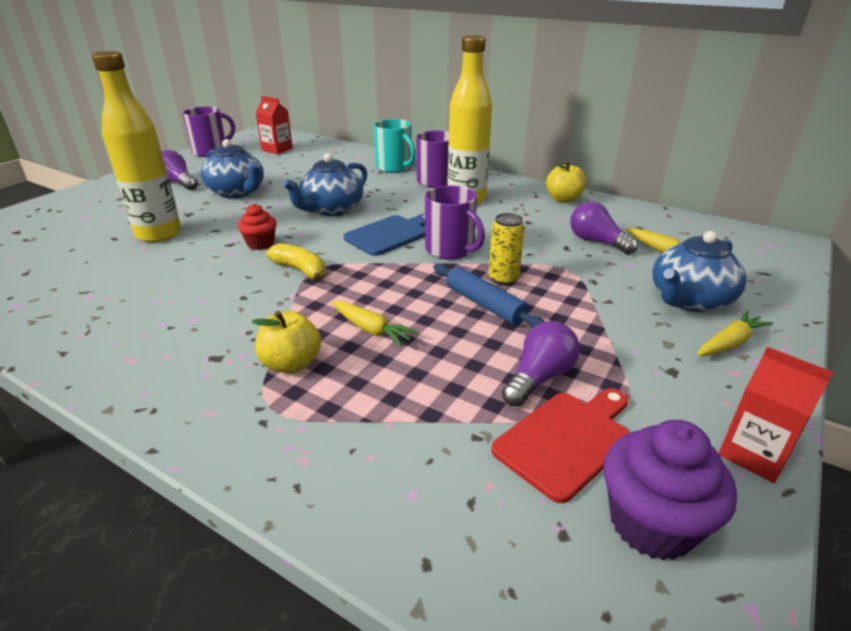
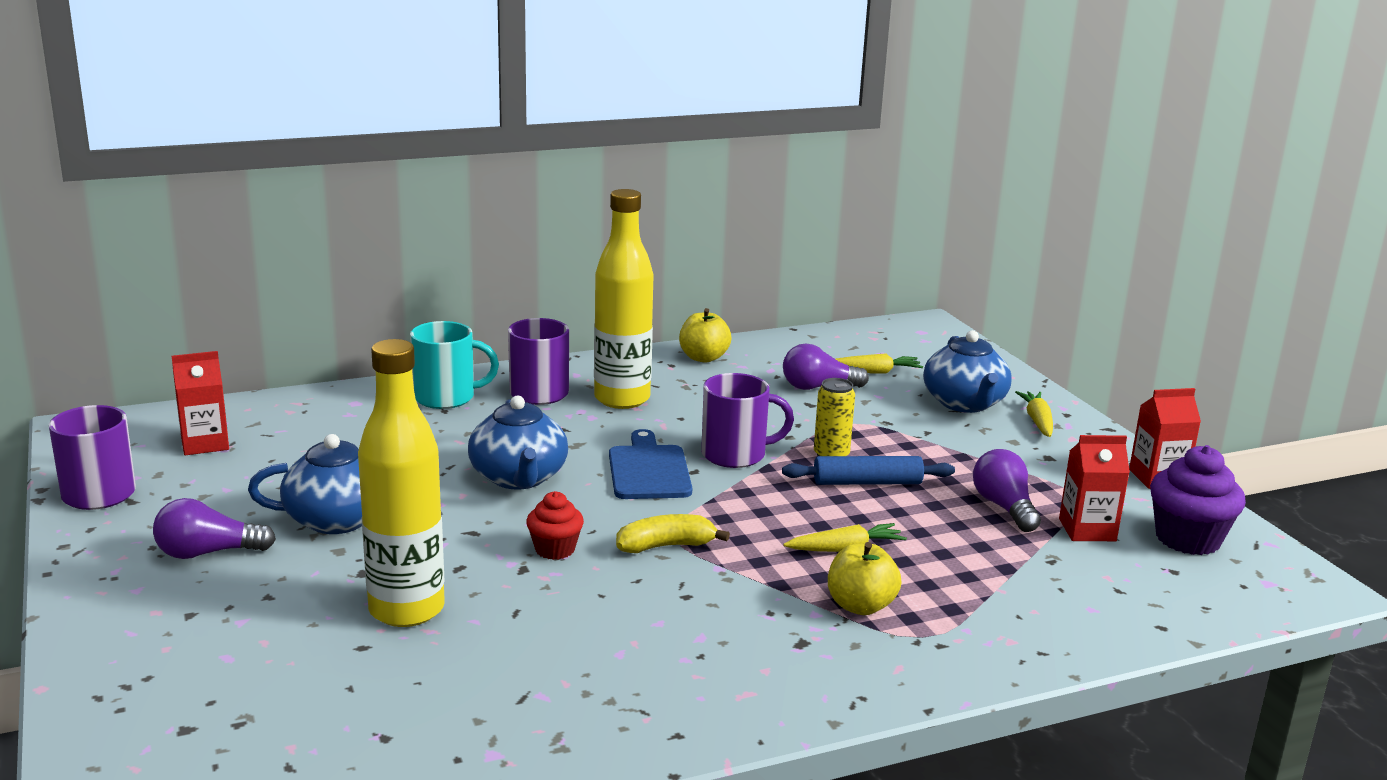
camera: 55 degrees left, 10 degrees down
red cutting board [491,388,630,503] -> red carton [1059,435,1130,541]

